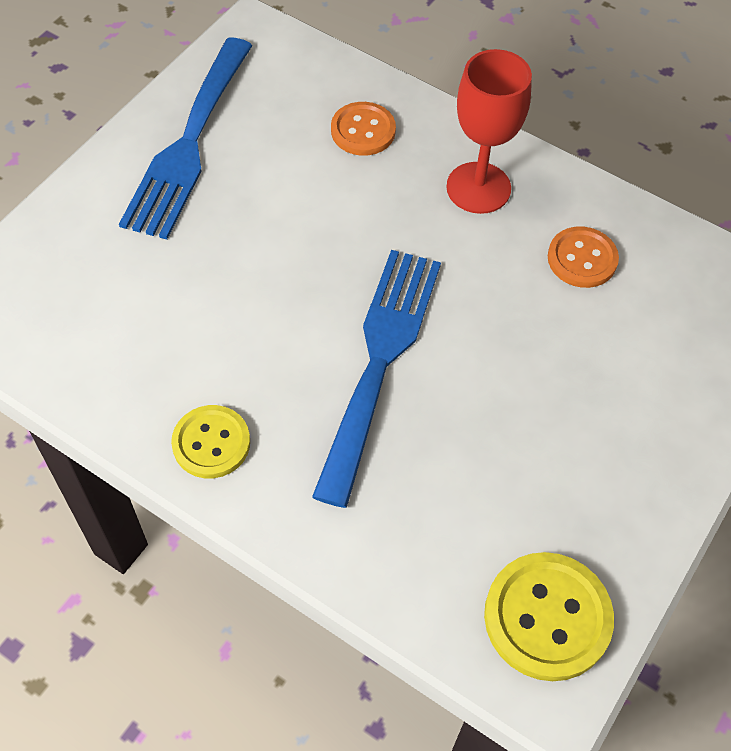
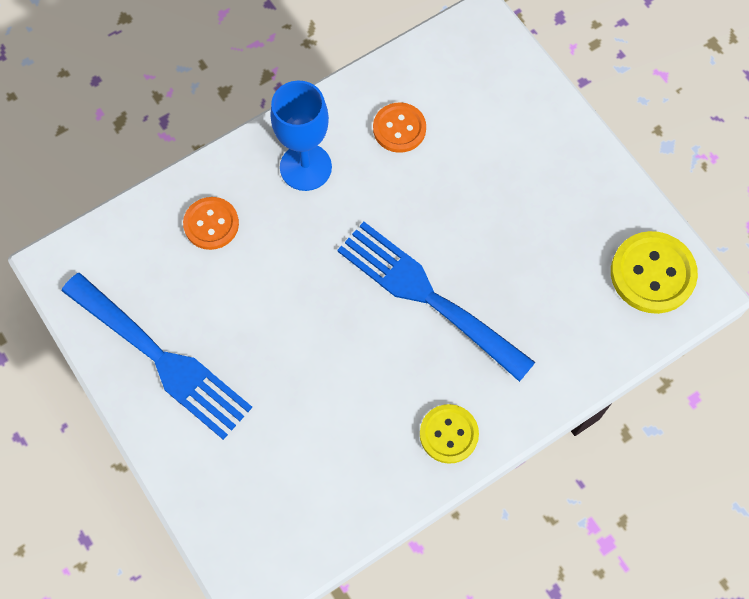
camera: 65 degrees left, 10 degrees up
red goblet [446,49,532,214] -> blue goblet [271,81,332,191]

